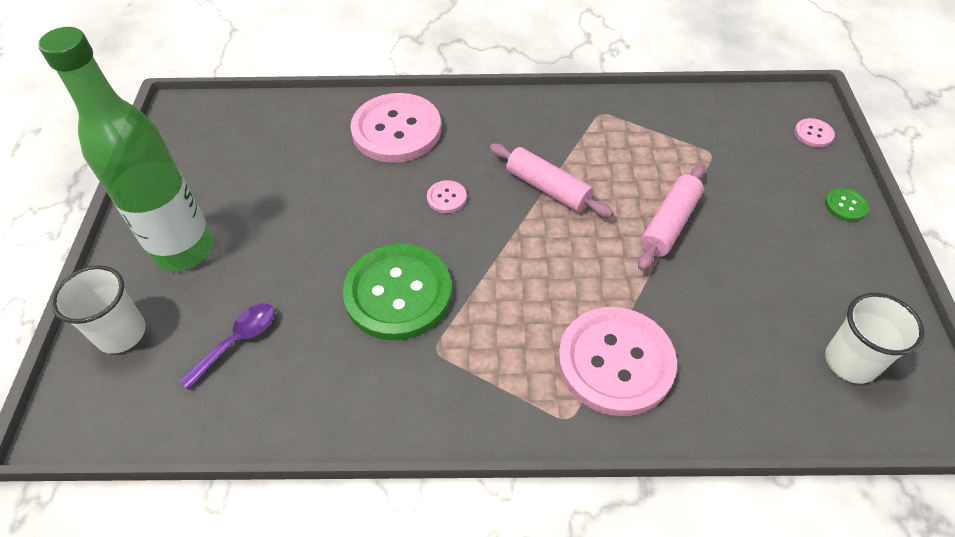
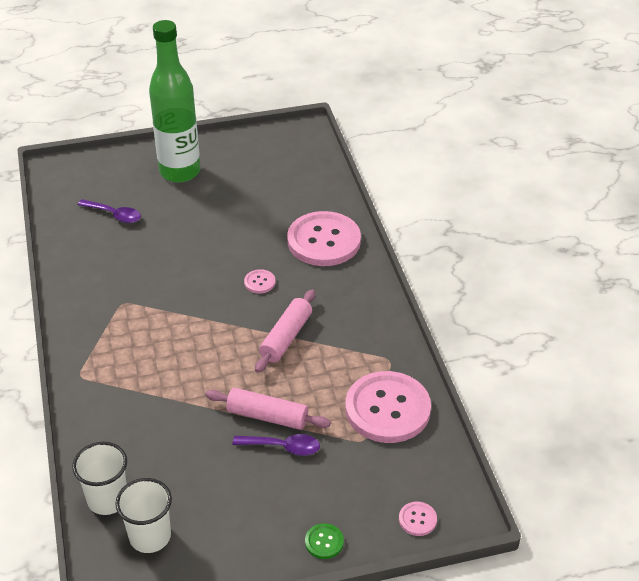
camera: 75 degrees right, 10 degrees down
white cup [51,265,146,354] -> white cup moved to [72,442,127,515]
green button [343,244,452,340] -> none
pink button [558,307,677,416] -> pink button moved to [345,371,431,443]
none -> purple spoon [233,434,320,456]

